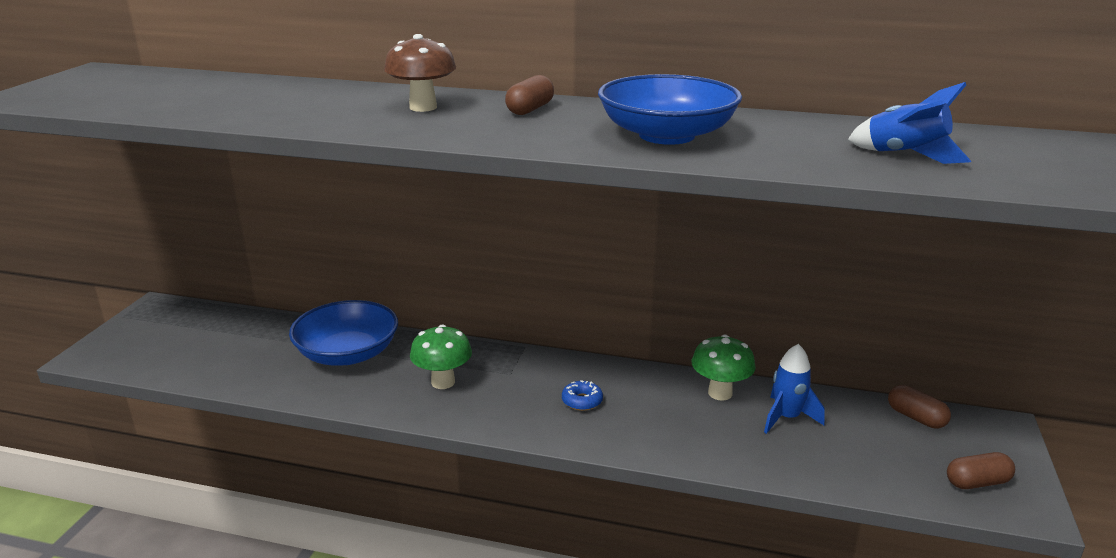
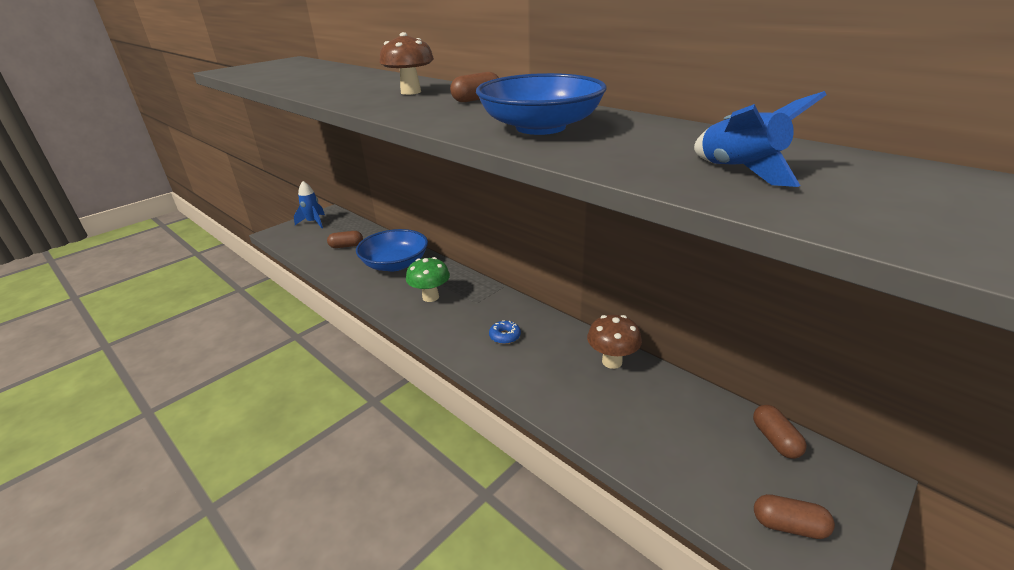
camera: 30 degrees right, 5 degrees up
green mushroom [691,335,756,401] -> brown mushroom [587,315,642,369]
blue rocket [764,344,825,434] -> blue rocket moved to [294,181,325,228]
none -> brown capsule [327,231,363,248]

